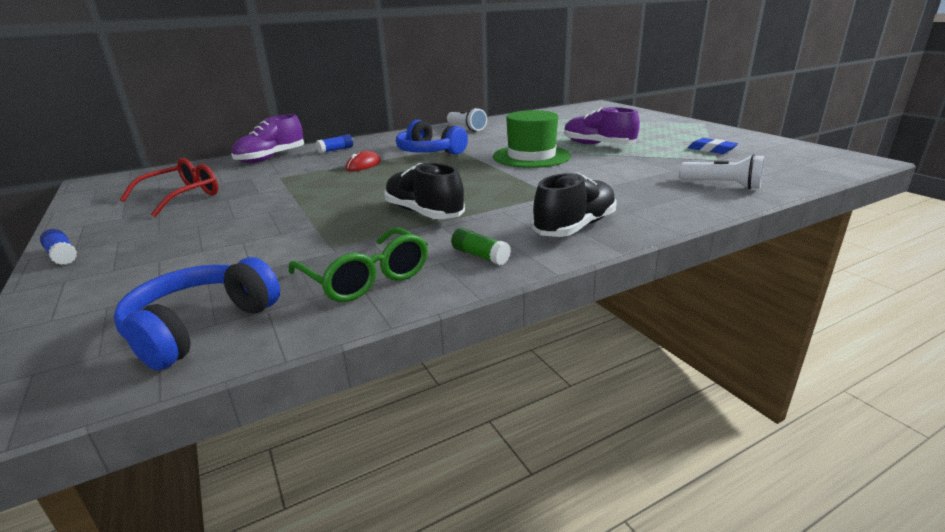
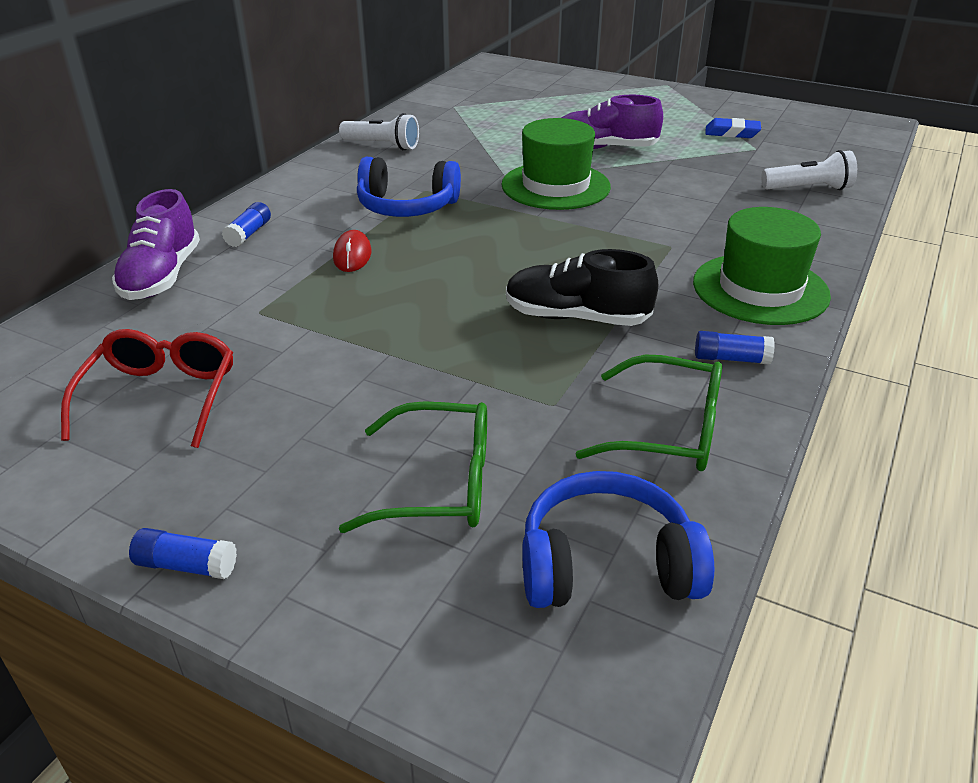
camera: 35 degrees left, 10 degrees up
blue headphones [114,257,280,370] -> blue headphones turned 90 degrees clockwise [522,471,714,608]
green glue stick [451,228,511,265] -> blue glue stick [695,331,775,365]
black shoe [532,173,617,237] -> green hat [693,207,831,325]
none -> green glasses [338,401,487,533]

